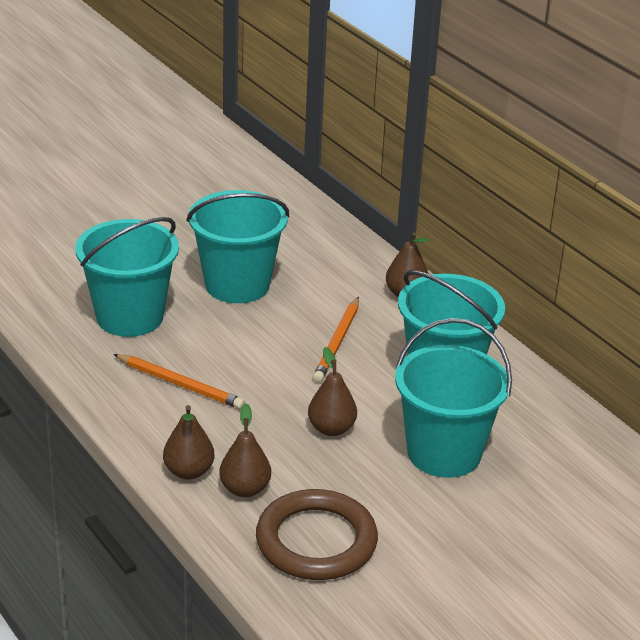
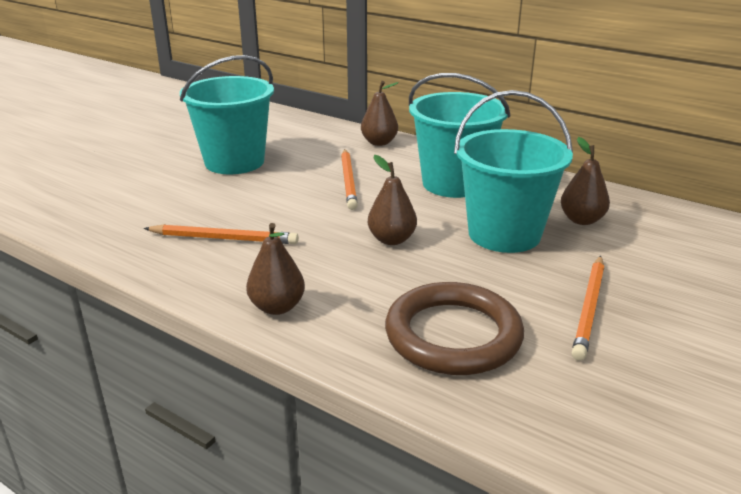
camera: 20 degrees left, 5 degrees down
turquoise bucket [75,217,179,337] -> none
brown pear [219,403,271,497] -> brown pear moved to [561,137,610,225]
none -> orange pencil [572,256,604,361]

